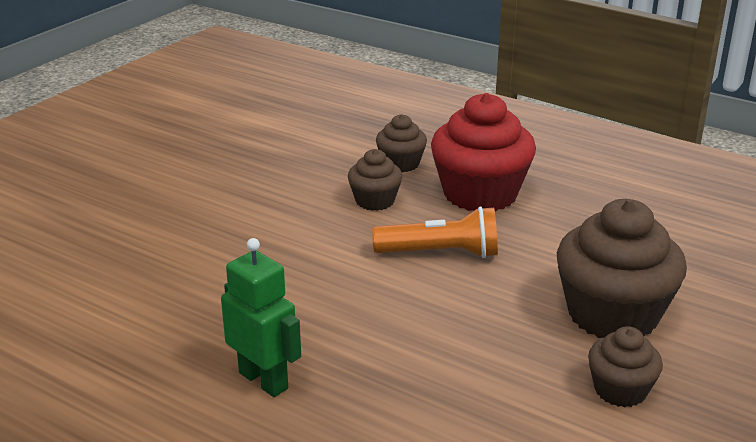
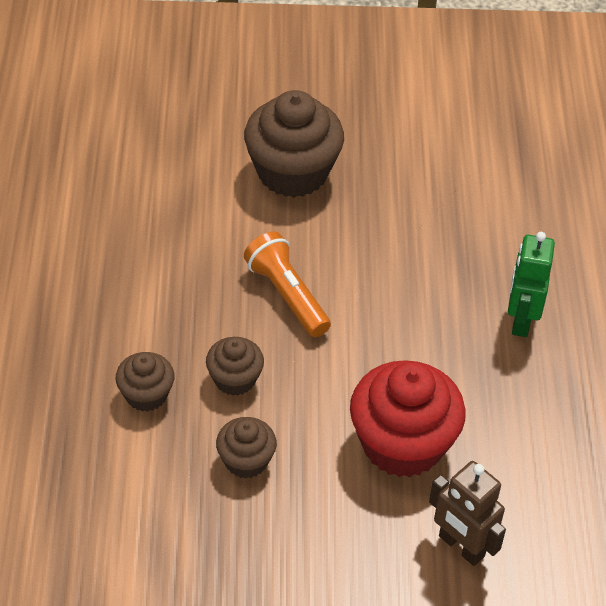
camera: 125 degrees left, 20 degrees up
red cupcake [431,93,536,211] -> red cupcake moved to [350,360,466,478]
brown cupcake [588,326,663,407] -> brown cupcake moved to [216,417,277,478]
none -> brown robot [429,461,506,566]

